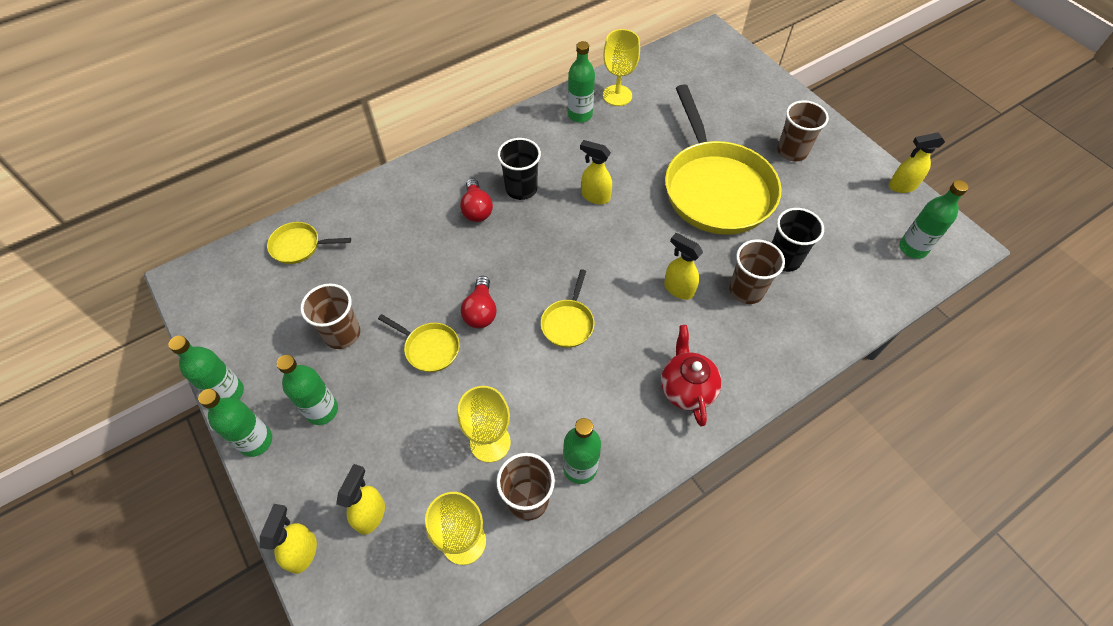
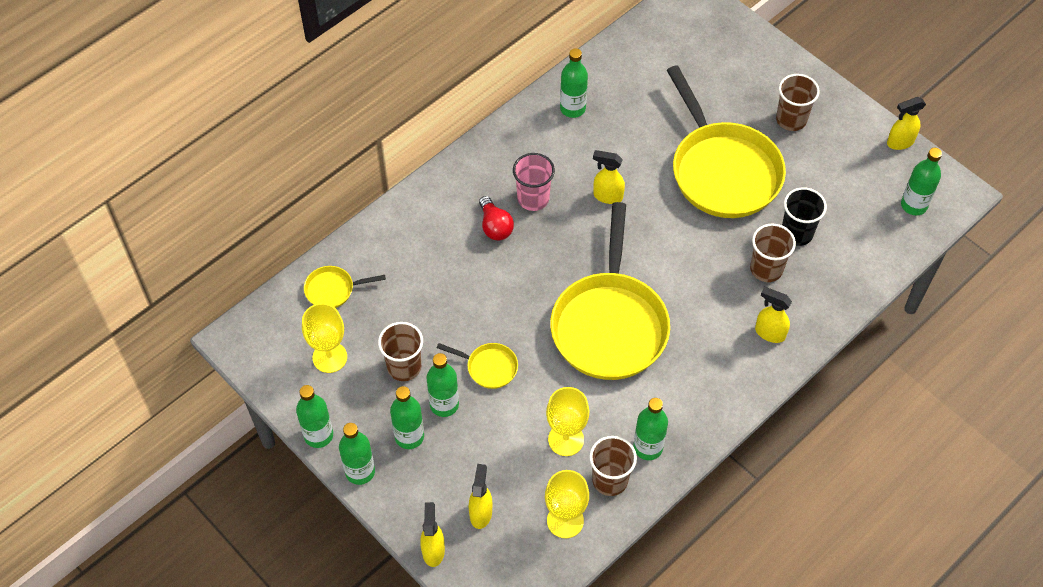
camera: 10 degrees left, 0 degrees up
red light bulb [461,276,497,328] -> none
black cup [497,138,541,200] -> pink cup [513,153,555,211]
yellow pan [541,269,594,348] -> yellow pan [550,202,670,380], size x2.39
yellow goblet [603,29,640,106] -> yellow goblet moved to [302,303,347,373]
red teapot [661,325,722,426] -> none
yellow spray bottle [664,233,703,300] -> yellow spray bottle moved to [755,287,792,343]
none -> green bottle [426,353,459,417]

